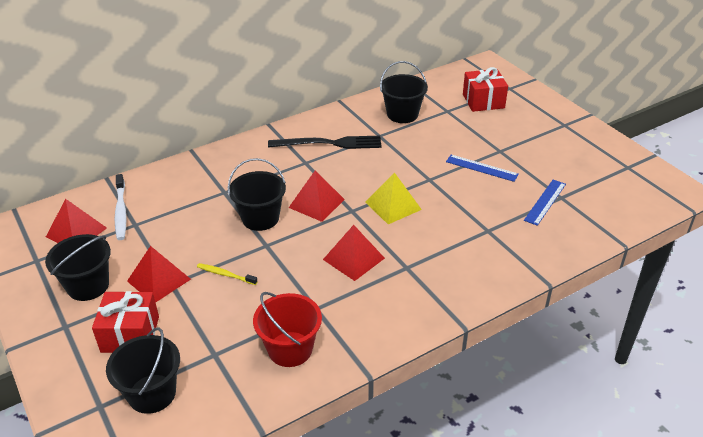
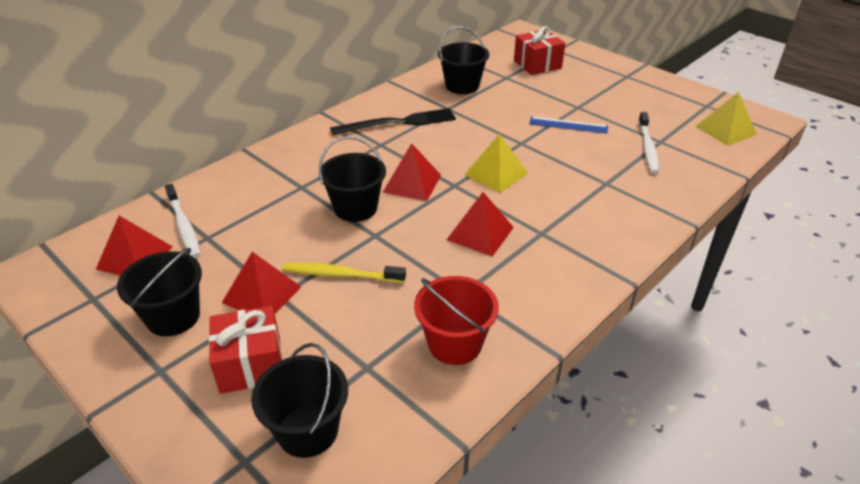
camera: 15 degrees left, 0 degrees up
yellow toothbrush [197,263,258,285] -> yellow toothbrush [283,263,406,283], size x1.54
blue ruler [524,180,566,226] -> white toothbrush [639,112,659,174]
none -> yellow pyramid [695,92,757,146]

